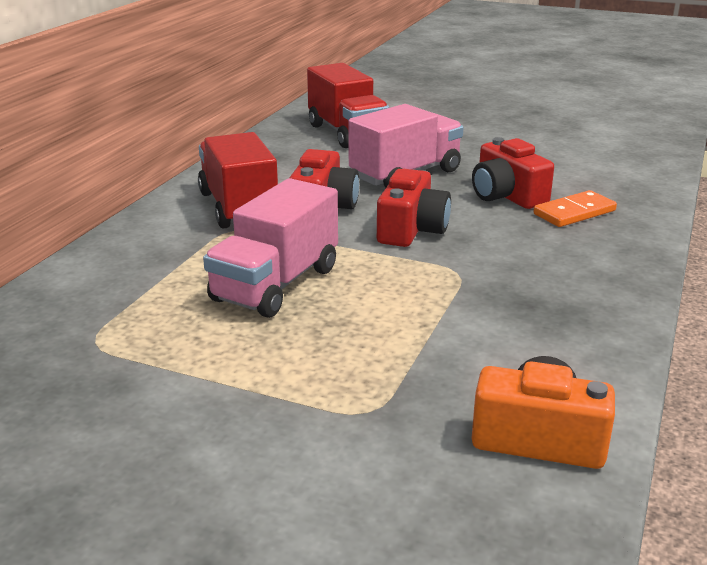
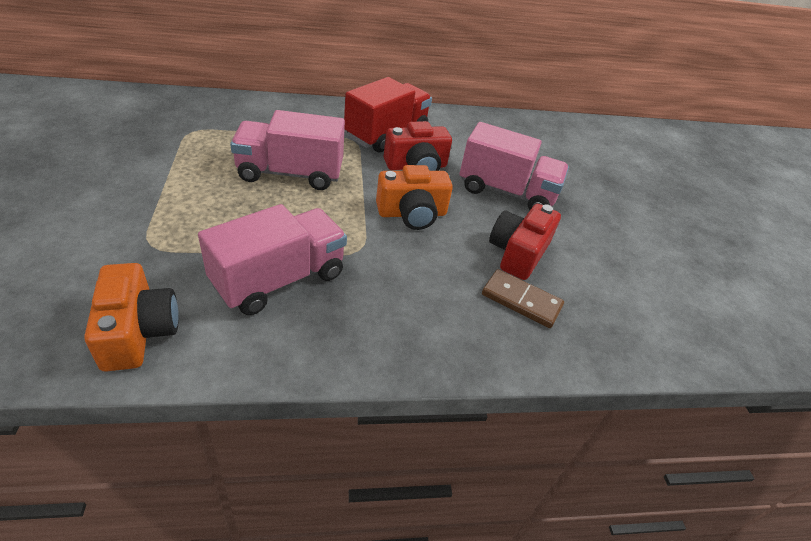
camera: 55 degrees right, 15 degrees up
red truck [307,63,389,148] -> none
red camera [377,169,451,247] -> orange camera [376,165,453,230]
orange domino [534,190,617,227] -> brown domino [482,269,564,328]
none -> pink truck [198,204,347,315]

